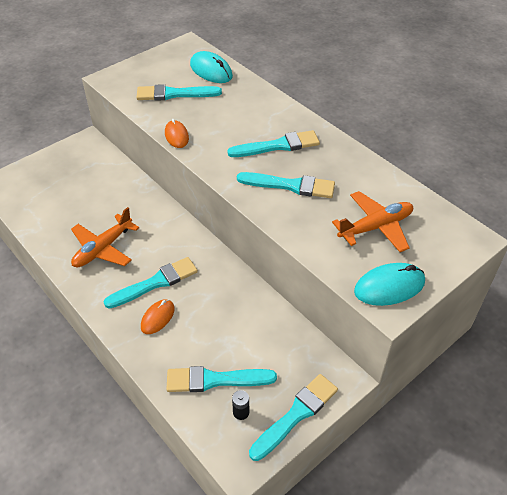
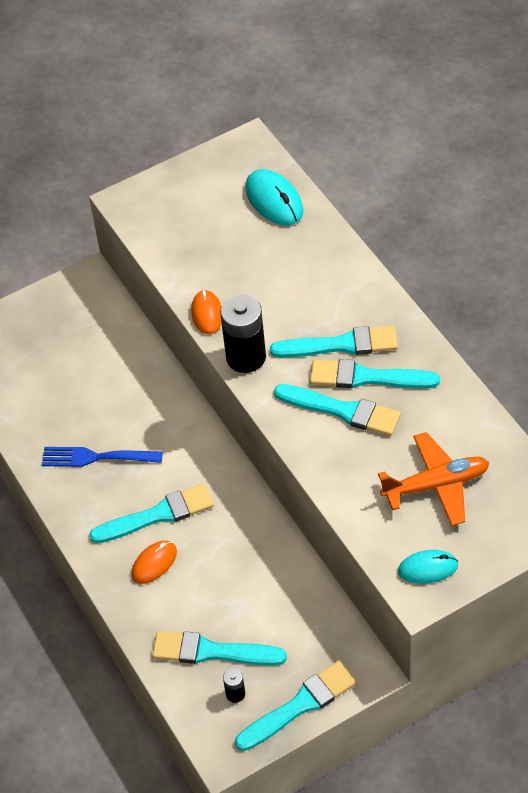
camera: 15 degrees right, 5 degrees up
orange plane [71,207,139,267] -> blue fork [42,447,163,467]
turquoise brush [136,84,222,101] -> turquoise brush moved to [310,359,440,388]
turquoise mouse [354,263,425,306] -> turquoise mouse [398,550,458,584], size x0.66
none -> black battery [220,294,266,373]

